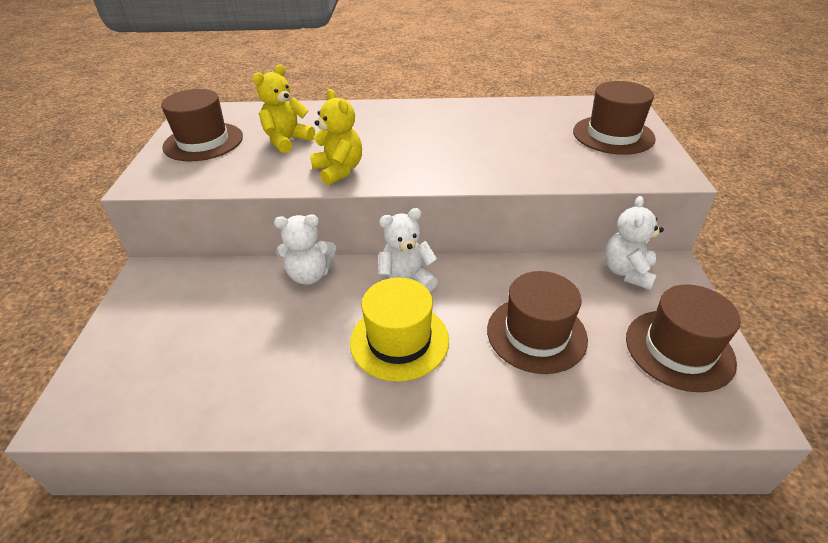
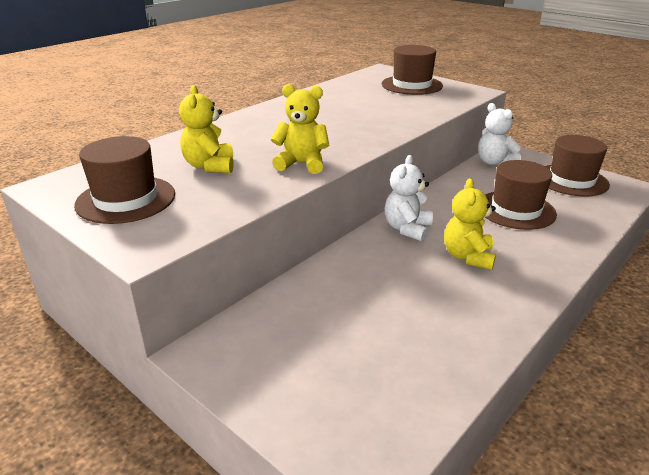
camera: 50 degrees left, 10 degrees down
white teddy bear [274,215,336,285] -> none
yellow hat [350,278,449,382] -> yellow teddy bear [444,178,496,270]

